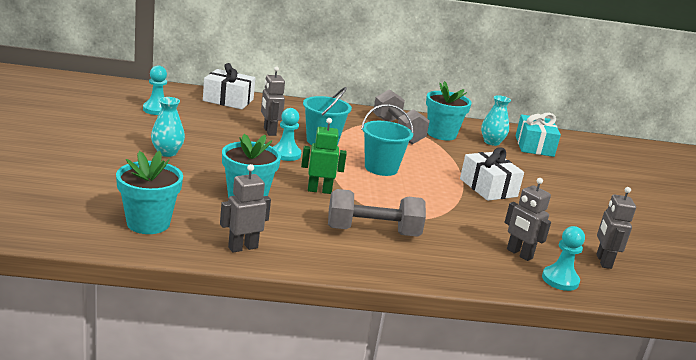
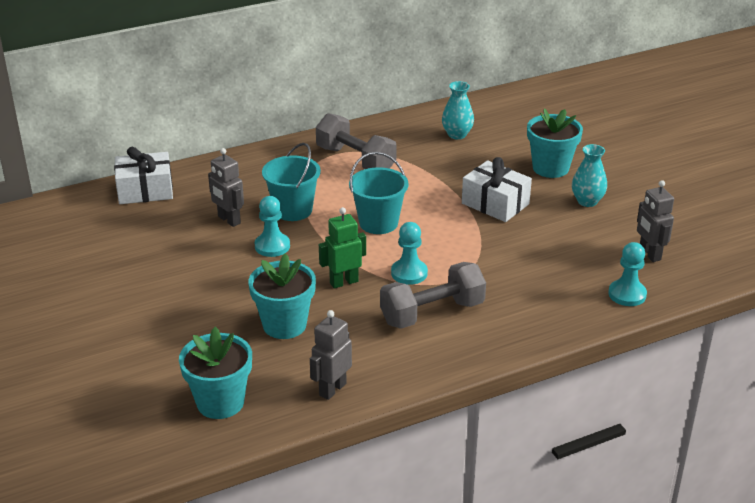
camera: 20 degrees left, 10 degrees up
turquoise pawn [143,65,167,115] -> turquoise pawn moved to [391,222,428,285]
turquoise vase [151,97,185,157] -> turquoise vase moved to [572,144,607,207]
turquoise flower pot [426,81,472,140] -> turquoise flower pot moved to [527,109,583,178]
grey robot [505,178,551,261] -> none
turquoise gift [515,113,561,157] -> none

